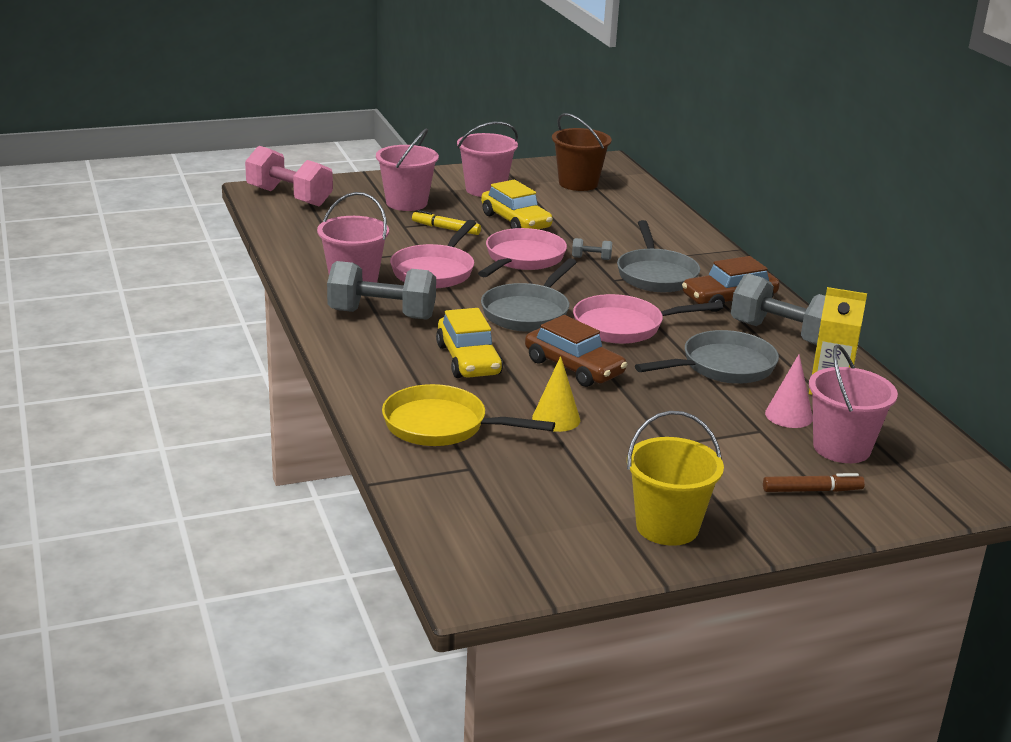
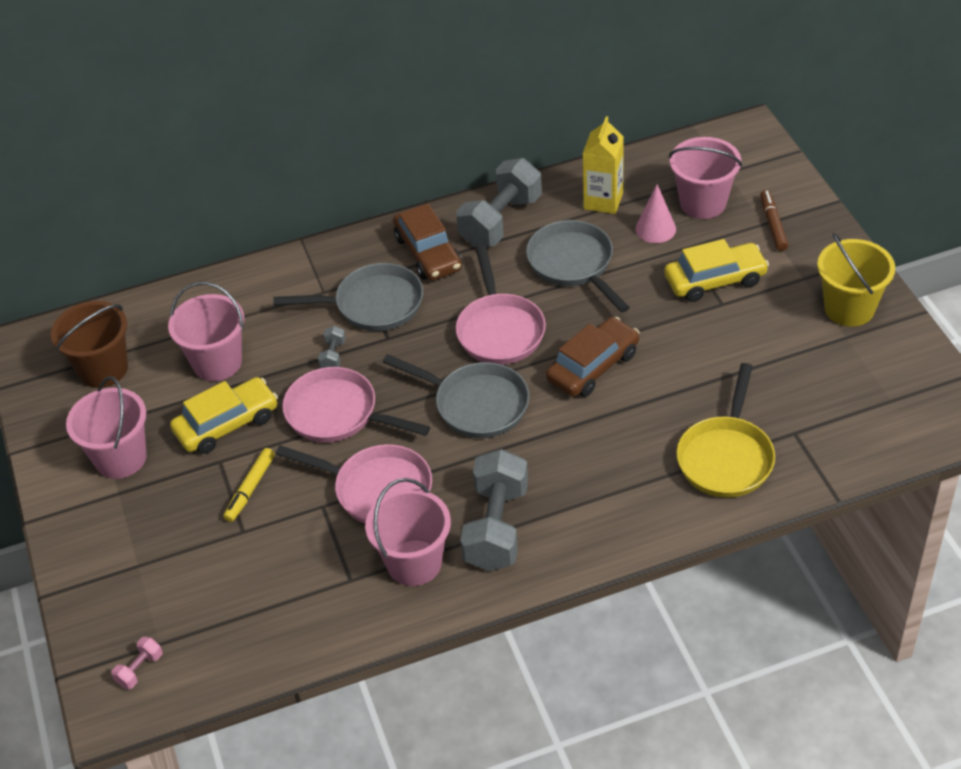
camera: 85 degrees left, 20 degrees up
pink dumbbell [245,146,333,206] -> pink dumbbell [111,637,162,689], size x0.42
pink bucket [376,128,439,211] -> pink bucket moved to [168,282,244,381]
yellow car [436,308,503,378] -> yellow car moved to [664,239,769,302]
yellow cone [532,356,580,432] -> none

